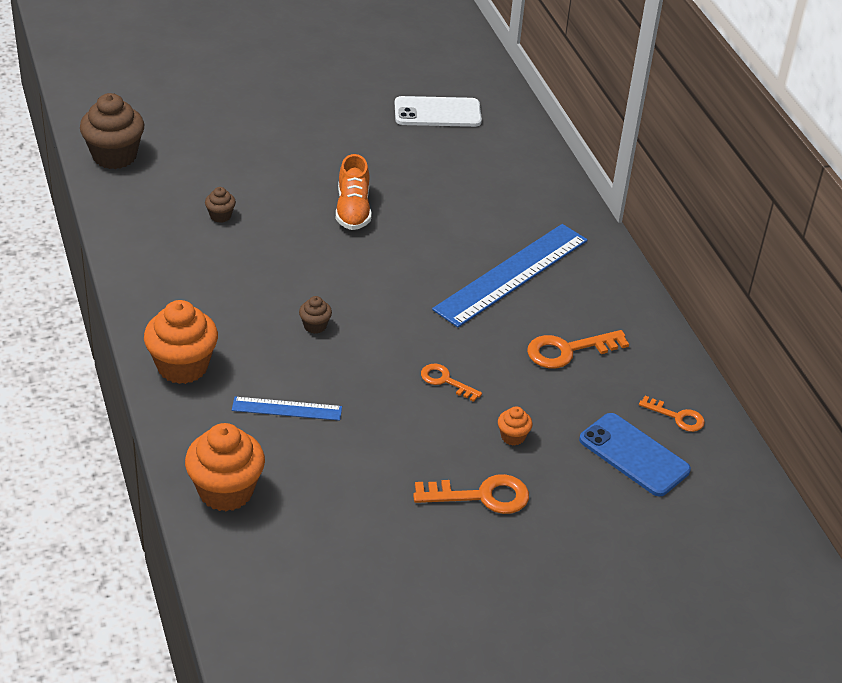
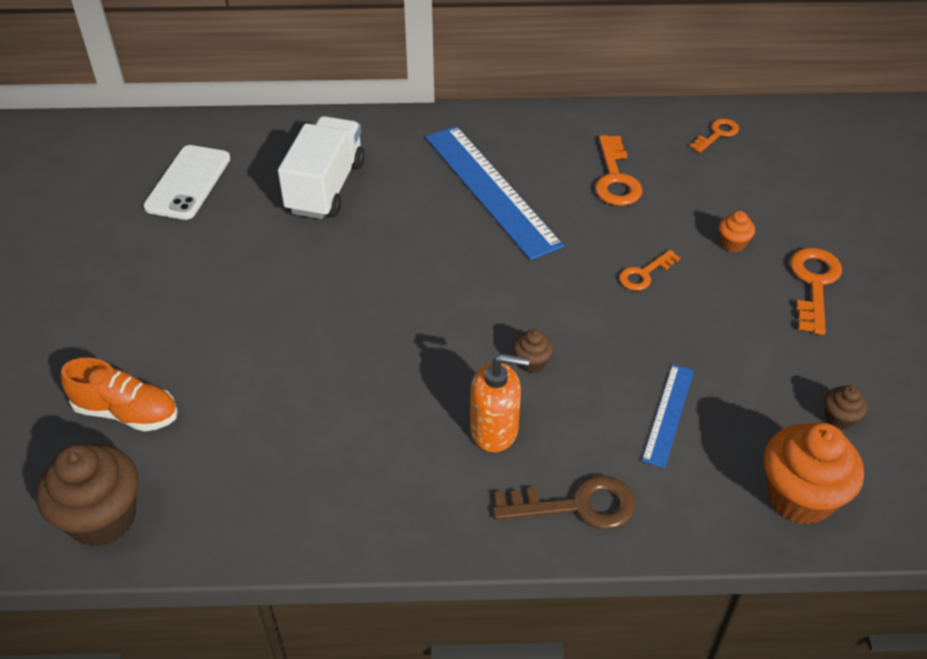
camera: 70 degrees left, 5 degrees up
orange cupcake [144,300,218,384] -> brown key [493,475,635,529]
brown cupcake [205,187,236,223] -> brown cupcake moved to [824,385,868,430]
orange shoe [336,154,371,230] -> orange shoe moved to [61,358,178,431]
blue phone [579,413,691,497] -> none
none -> white truck [278,116,365,219]
none -> orange soap dispenser [470,354,530,452]

